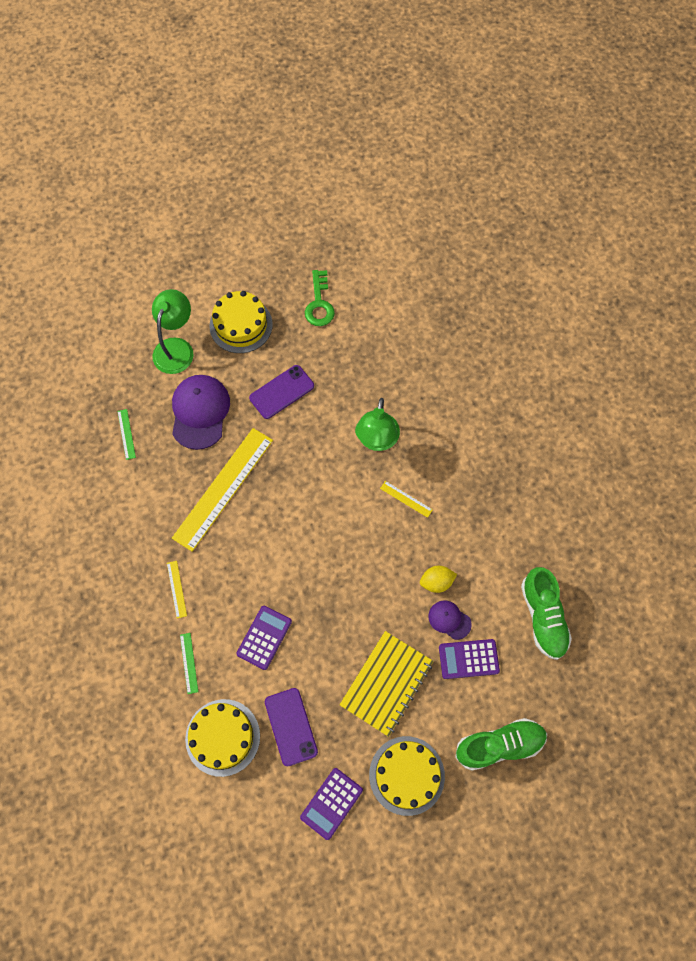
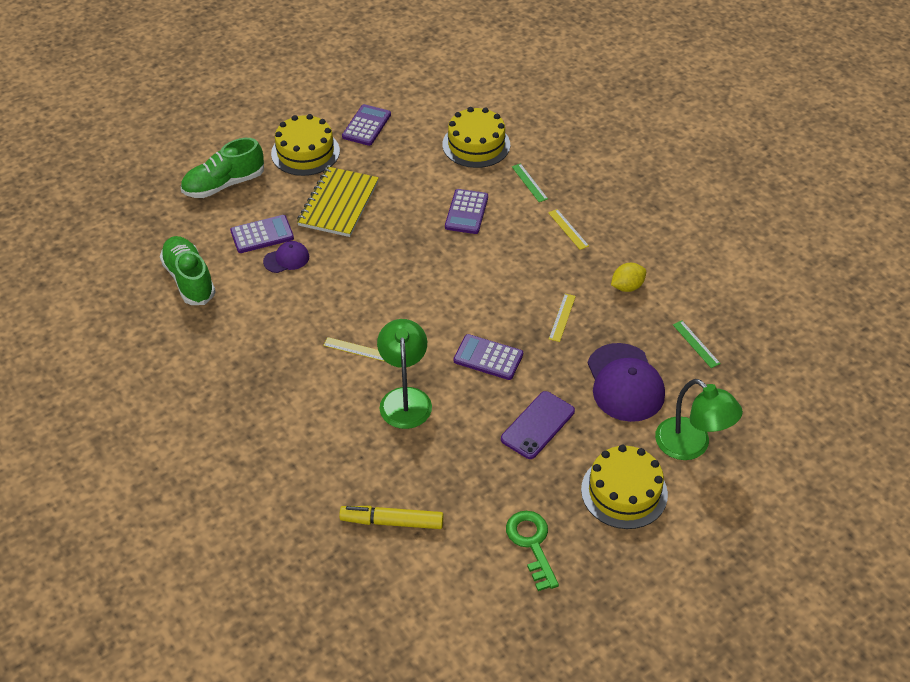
camera: 165 degrees right, 20 degrees down
green lamp [152,289,193,374] -> green lamp turned 45 degrees counterclockwise [655,379,743,460]
yellow ruler [172,428,273,552] -> yellow ruler [549,294,576,342], size x0.40
purple phone [265,688,318,767] -> none
yellow lemon [420,566,457,593] -> yellow lemon moved to [611,263,646,292]
purple cap [428,600,472,640] -> purple cap turned 45 degrees counterclockwise [263,241,309,273]
none -> yellow marker [339,506,444,529]
none -> purple calculator [453,334,523,380]

